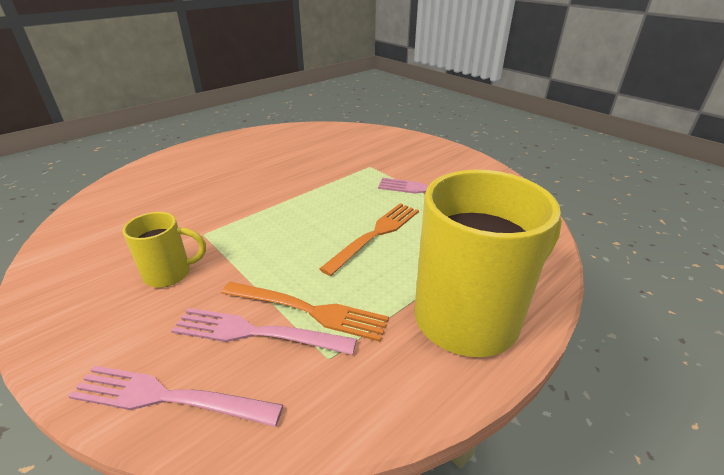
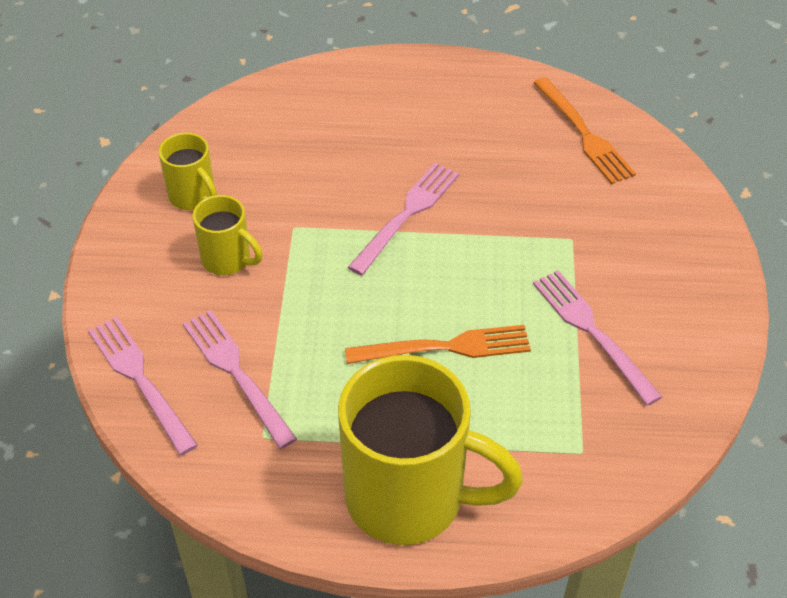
camera: 45 degrees right, 15 degrees up
orange fork [222,282,389,342] -> orange fork moved to [533,77,636,184]
none -> yellow mug [159,132,217,210]
none -> pink fork [348,163,459,275]

